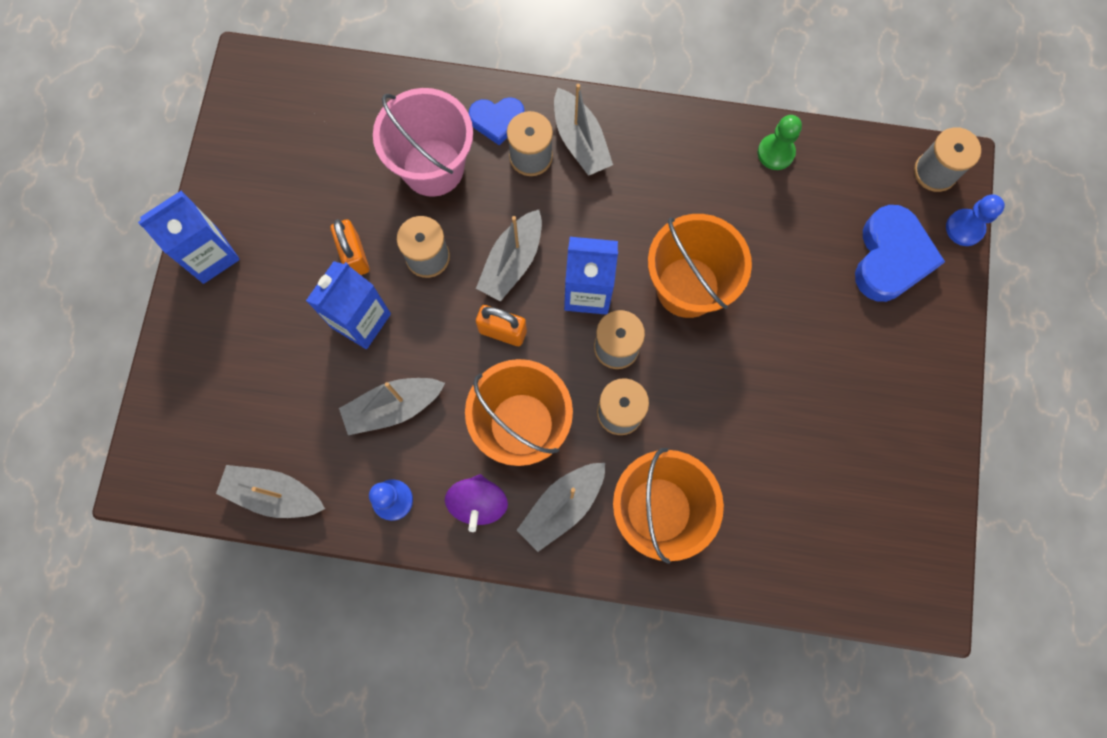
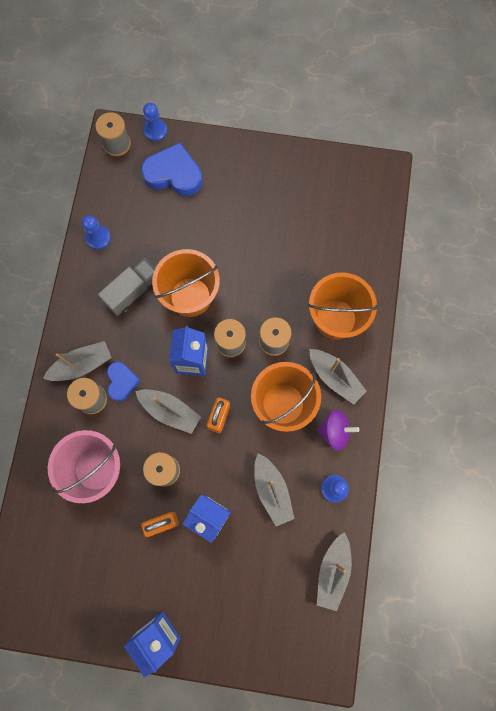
camera: 90 degrees left, 0 degrees up
blue heart [469,97,525,145] -> blue heart moved to [107,362,141,402]
green pawn [758,115,802,170] -> blue pawn [82,215,111,250]
none -> grey truck [98,258,155,316]

